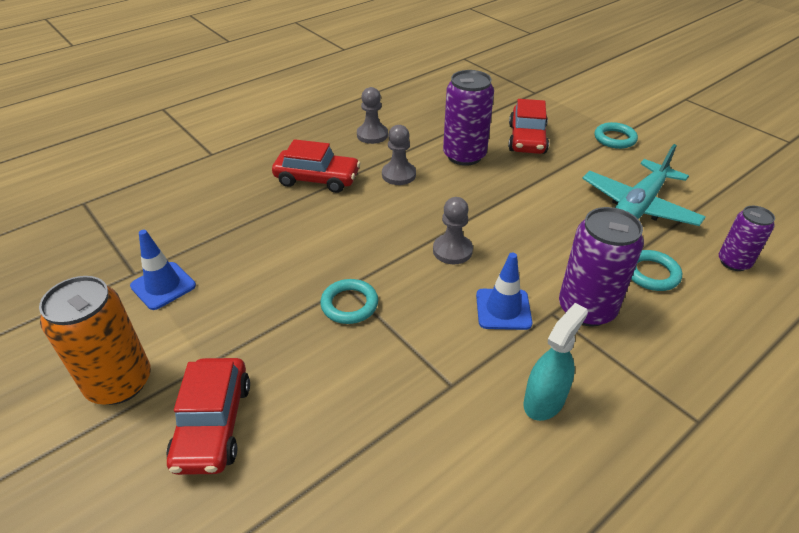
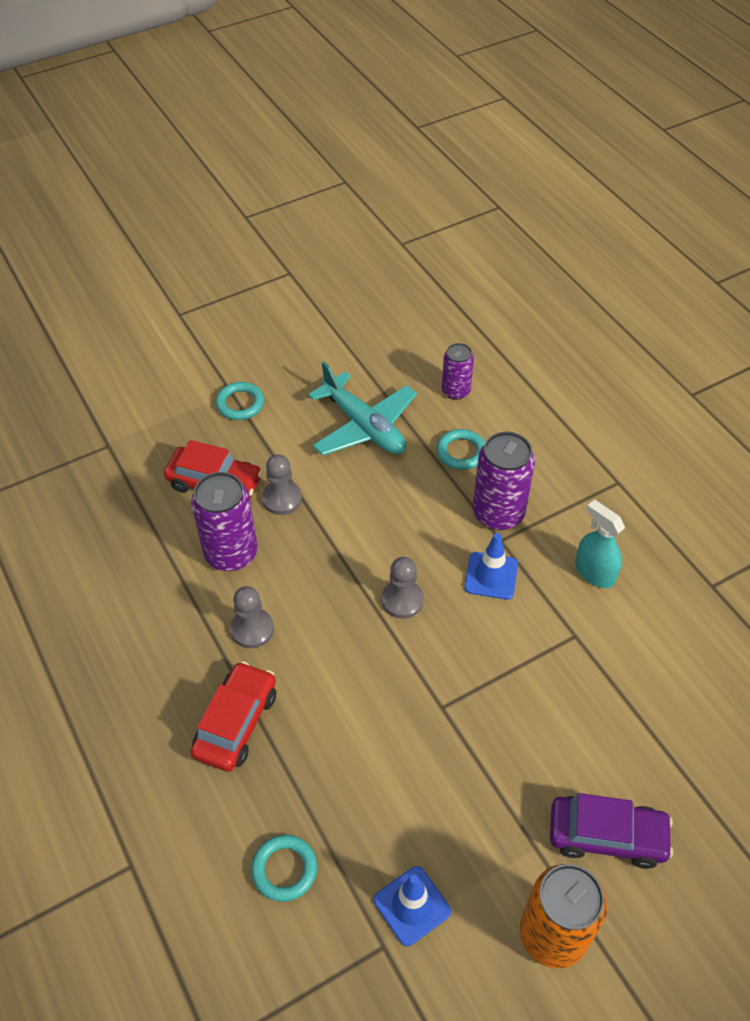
camera: 80 degrees left, 10 degrees up
red car [166,358,250,475] -> purple car [550,793,673,869]
turquoise ring [320,279,378,324] -> turquoise ring moved to [251,835,317,902]
grey pawn [357,87,388,144] -> grey pawn moved to [262,454,302,515]

